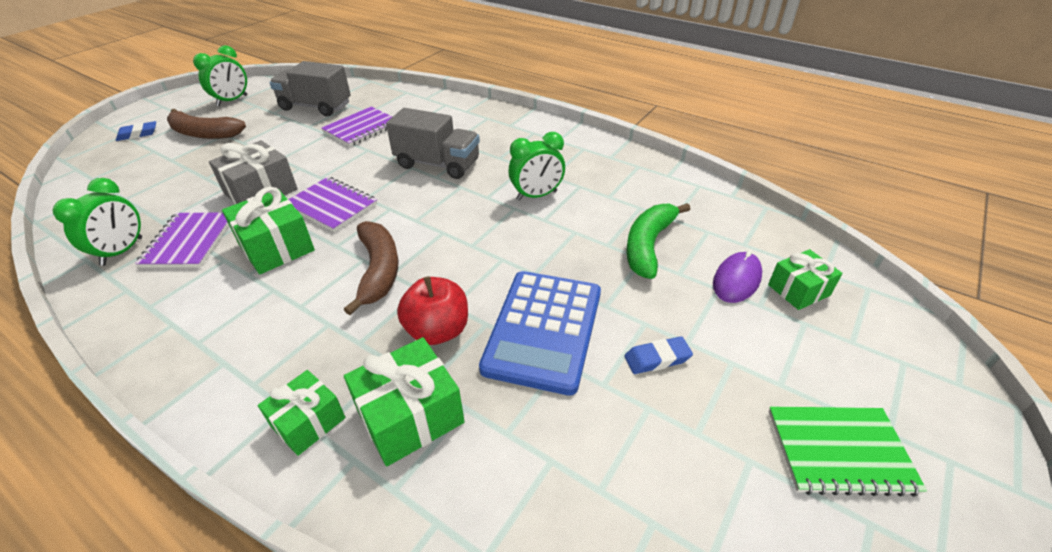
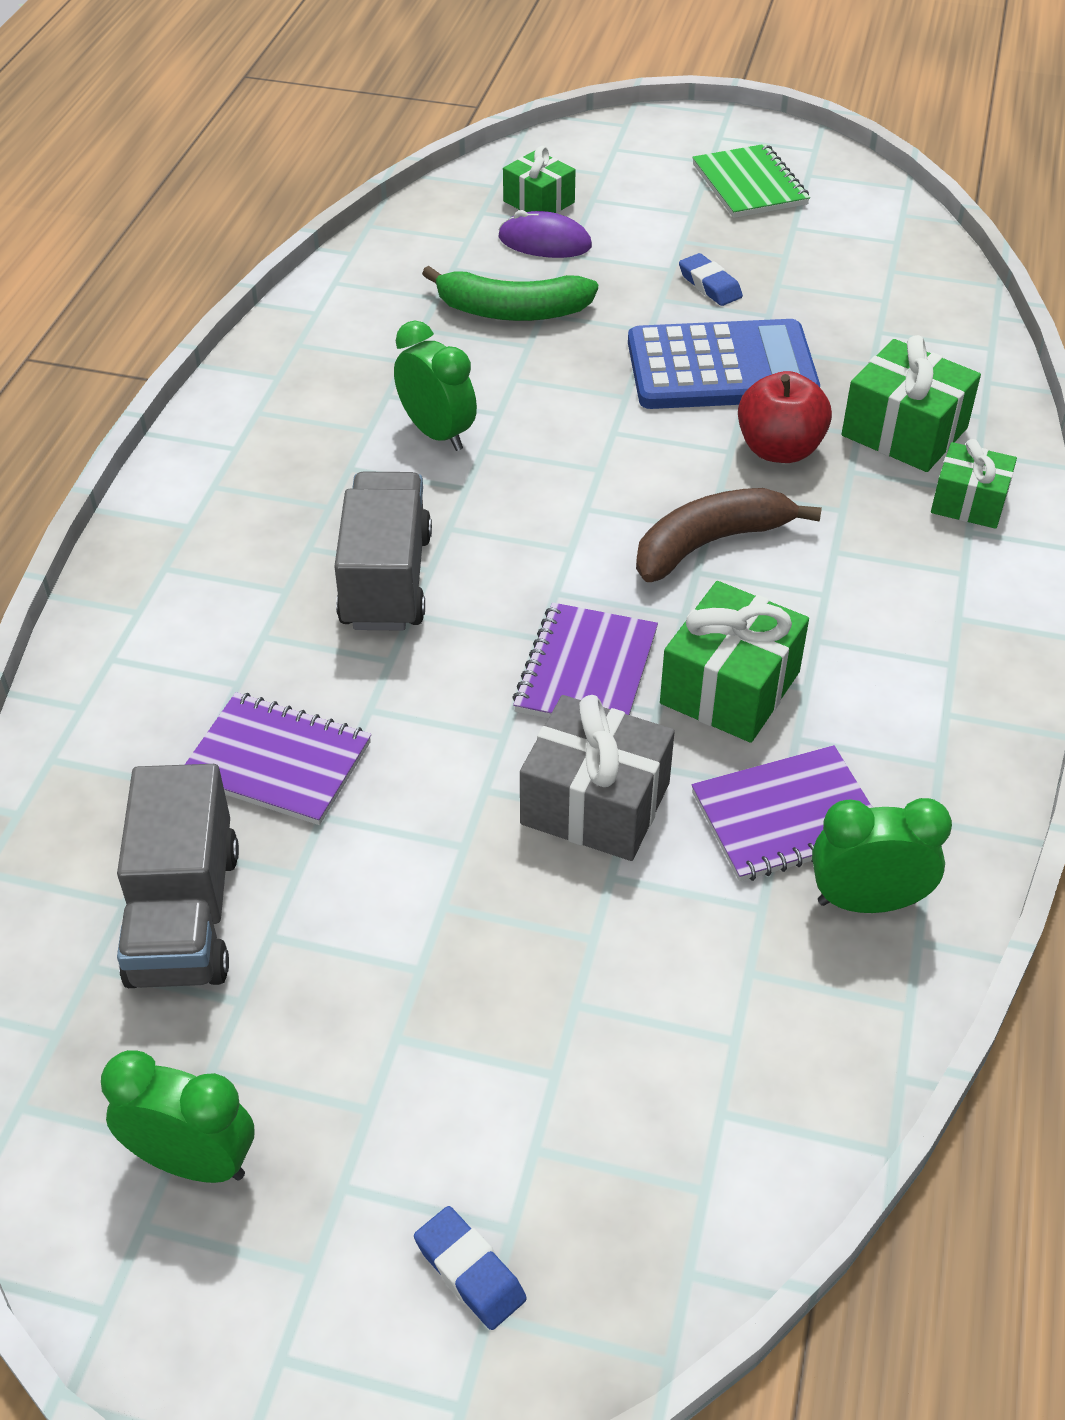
camera: 110 degrees left, 5 degrees up
brown banana [167,109,246,139] -> none

